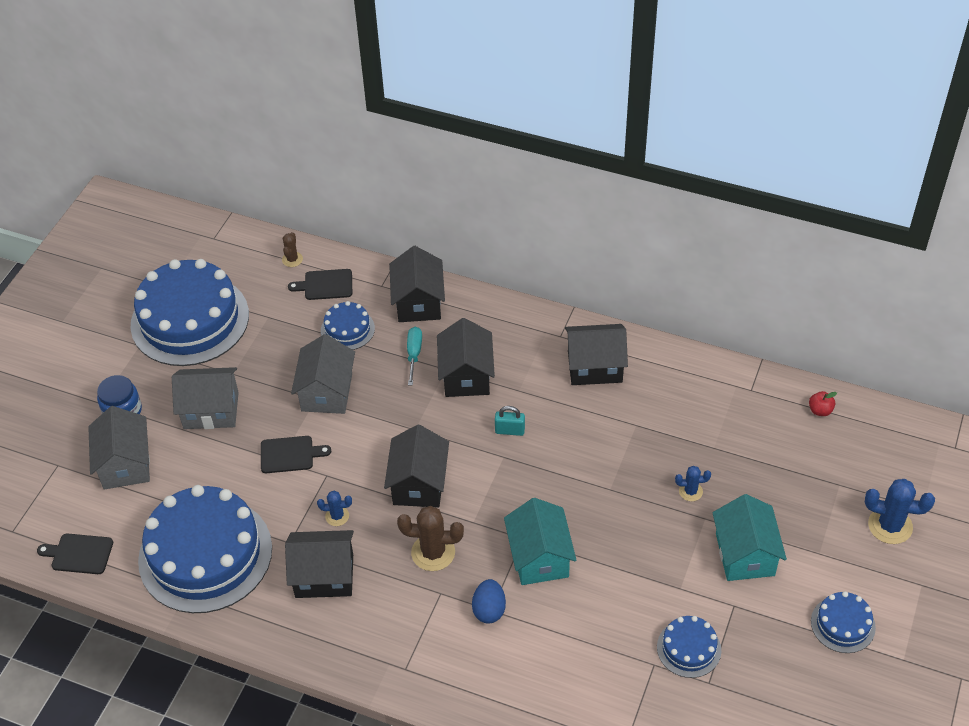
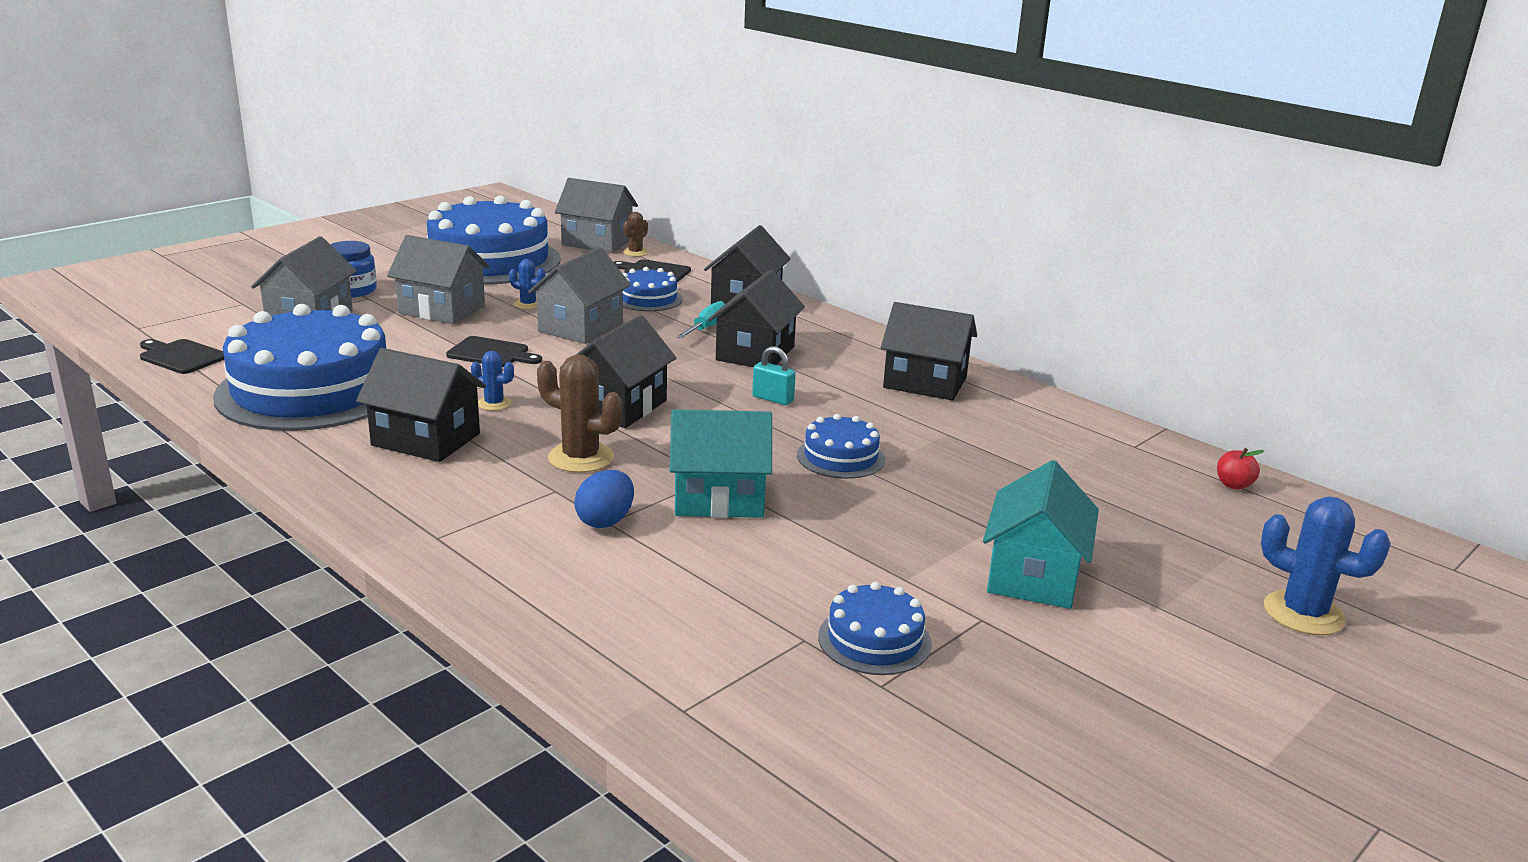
camera: 20 degrees right, 25 degrees down
turquoise house [504,498,577,585] -> turquoise house turned 75 degrees clockwise [670,409,772,518]
blue cactus [675,466,711,501] -> blue cactus moved to [509,259,545,309]
blue cake [811,591,876,653] -> blue cake moved to [797,414,885,479]
none -> grey house [555,178,638,253]

